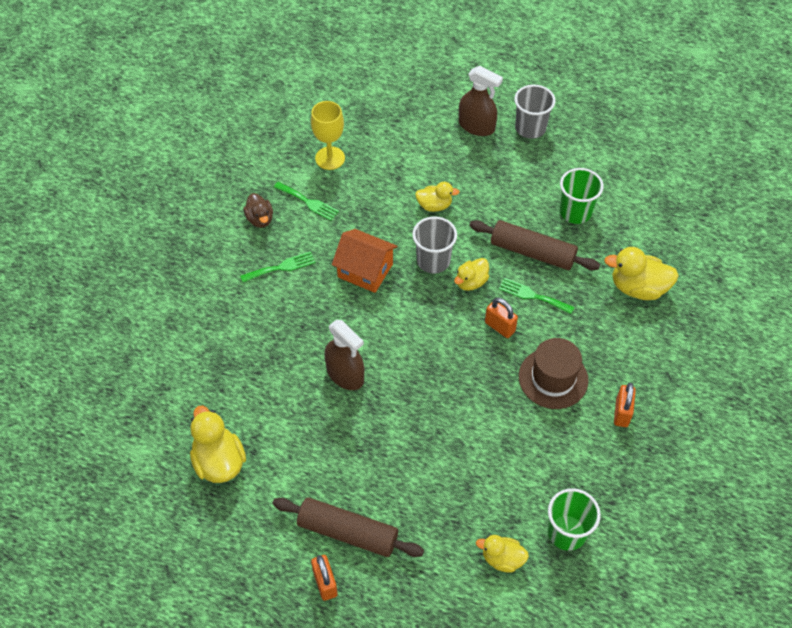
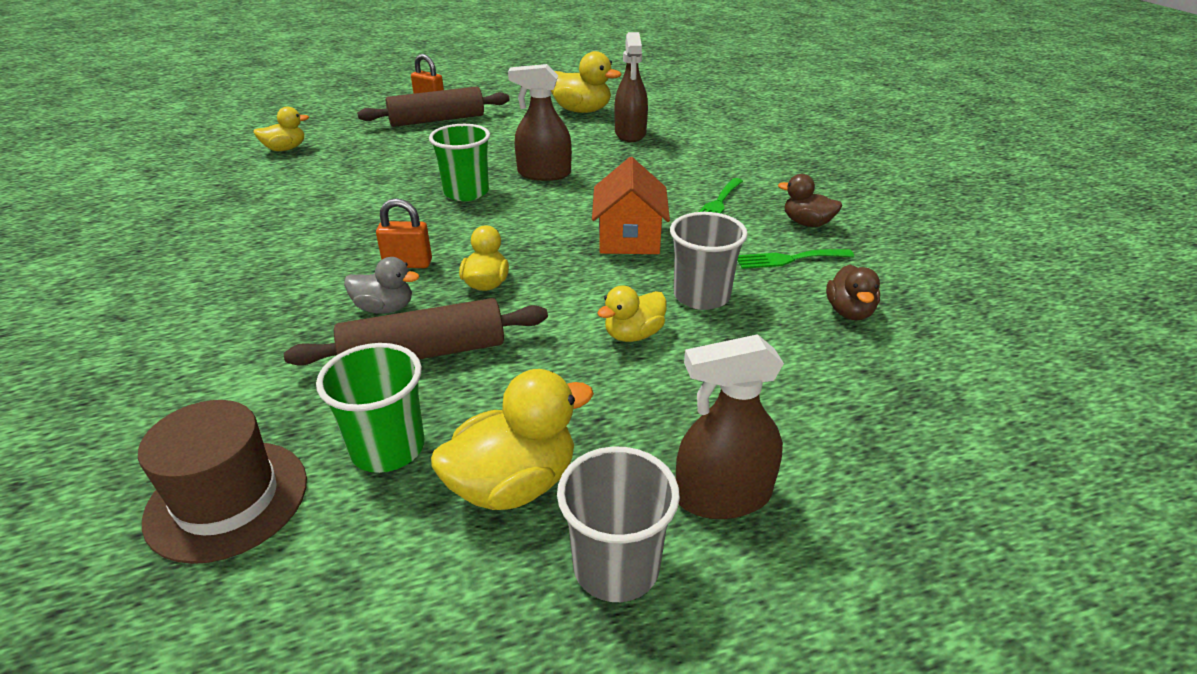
camera: 140 degrees right, 20 degrees down
yellow goblet [311,101,345,170] -> brown duck [826,265,880,320]
orange house [332,229,398,293] -> orange house turned 75 degrees counterclockwise [592,157,670,254]
grey cup [412,216,457,274] -> grey cup moved to [670,212,748,310]
green fork [499,277,574,314] -> grey duck [344,257,419,314]
brown hat [519,338,588,409] -> brown hat moved to [138,400,307,564]
green cup [548,488,601,551] -> green cup moved to [429,124,490,201]
yellow duck [604,247,679,300] -> yellow duck moved to [431,369,594,510]
orange padlock [614,383,636,427] -> none
none -> brown spray bottle [615,32,648,142]

